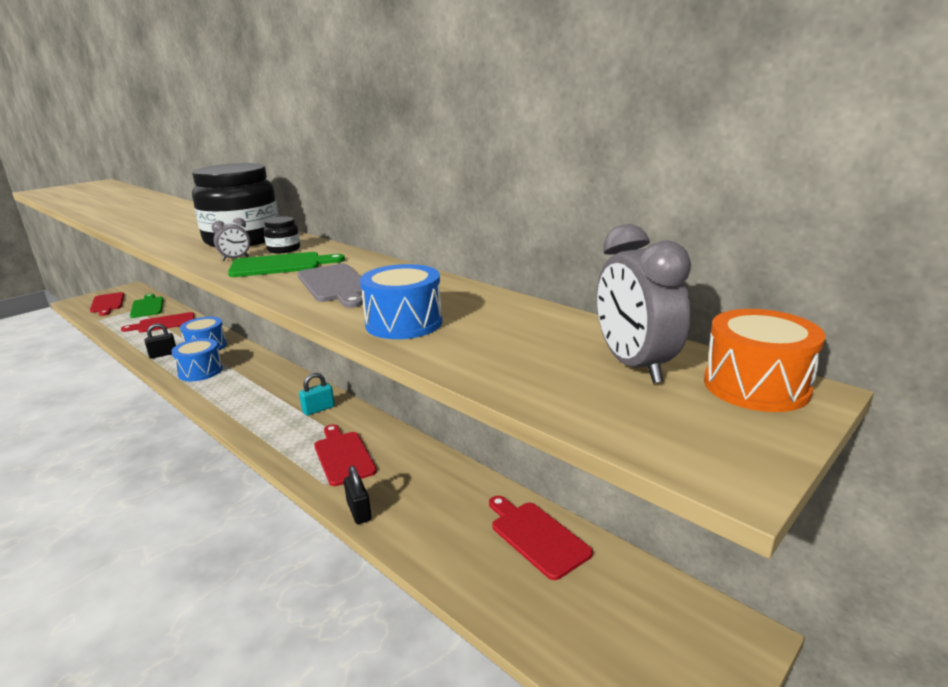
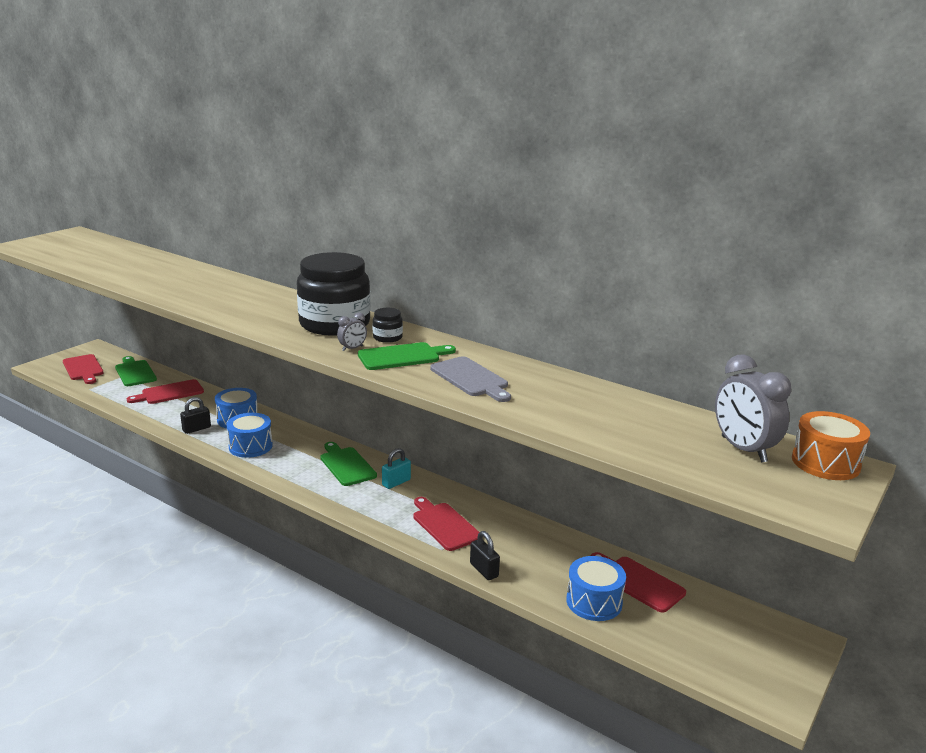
camera: 10 degrees left, 0 degrees up
blue drum [360,264,442,339] -> blue drum moved to [566,556,626,621]
none -> green cutting board [320,442,377,486]

